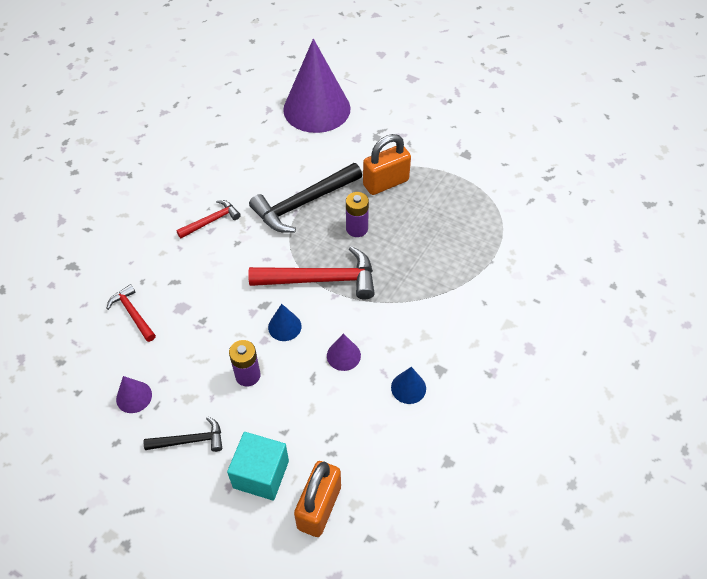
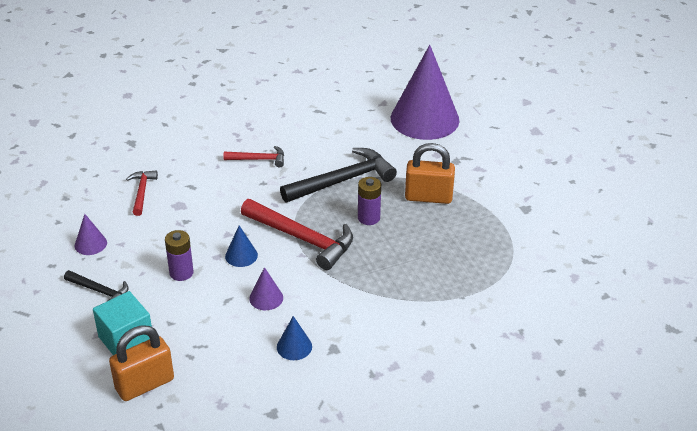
camera: 35 degrees right, 15 degrees down
black hammer [249,163,362,233] -> black hammer turned 150 degrees clockwise [280,148,397,202]

